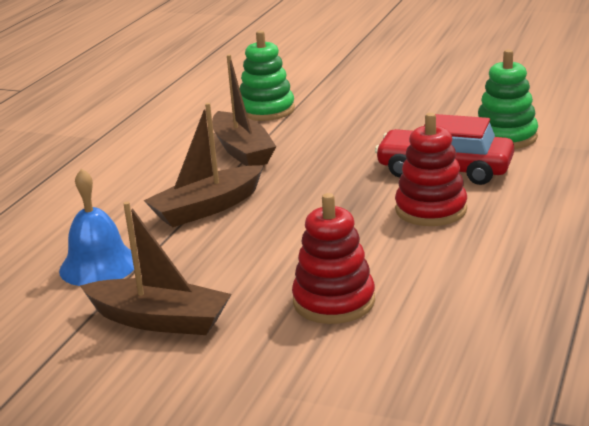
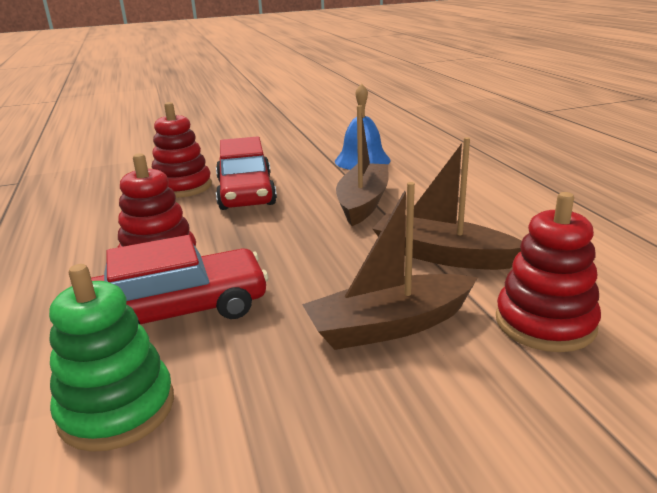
camera: 140 degrees right, 0 degrees up
brown boat [80,202,232,335] -> brown boat moved to [302,182,478,350]
green stacking toy [240,30,295,121] -> red stacking toy [496,192,601,352]
none -> red car [216,136,277,210]

